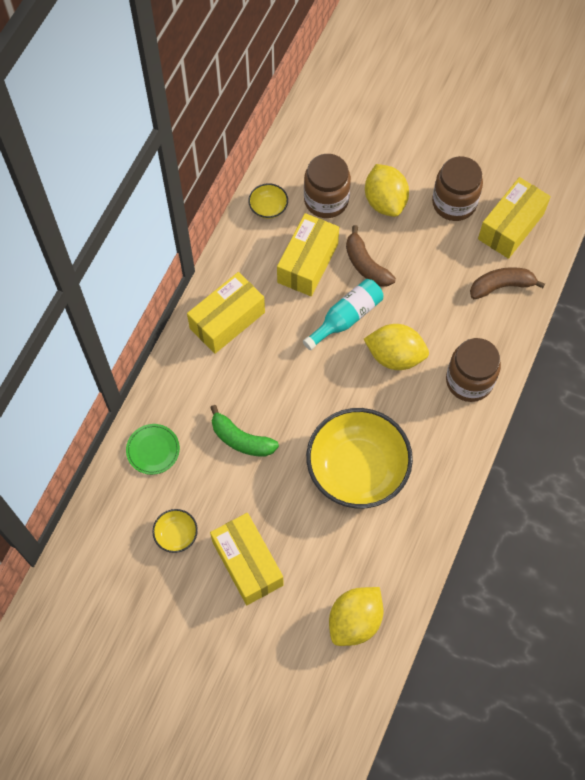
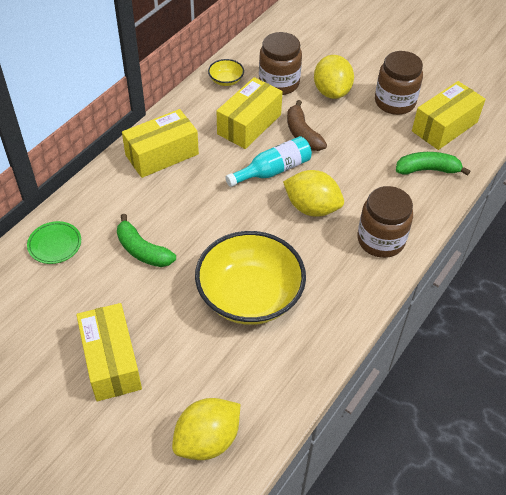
camera: 10 degrees right, 15 degrees down
yellow bowl [152,509,198,553] -> none
brown banana [470,267,545,299] -> green banana [396,152,470,176]

